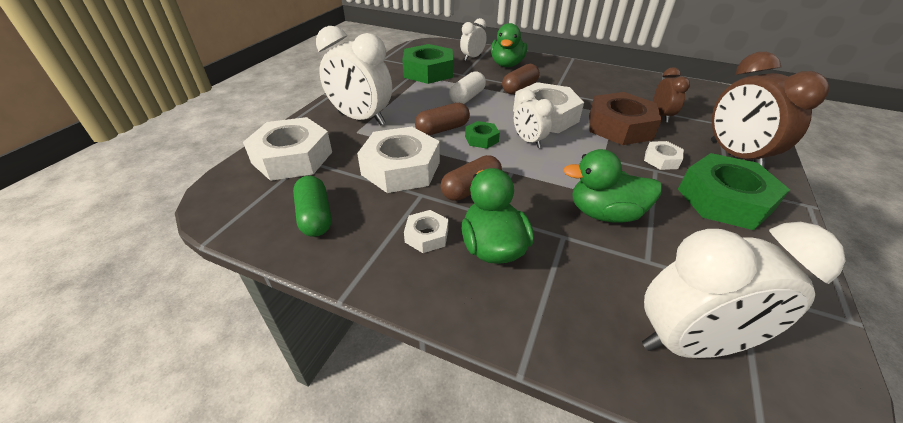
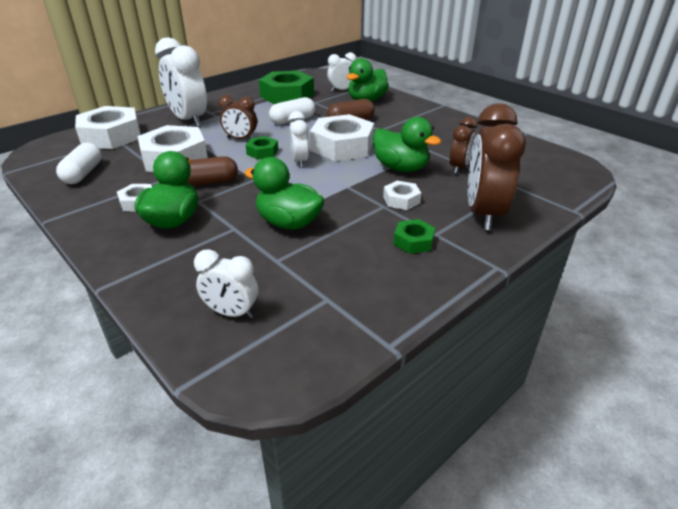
camera: 25 degrees right, 5 degrees down
green capsule [293,176,331,237] -> white capsule [56,142,102,184]
brown capsule [415,103,470,135] -> brown clock [219,95,257,139]
brown nut [589,92,662,145] -> green duck [373,117,441,172]
white clock [642,222,846,358] -> white clock [194,249,258,318], size x0.54
green nut [678,153,790,230] -> green nut [393,219,435,254], size x0.48

